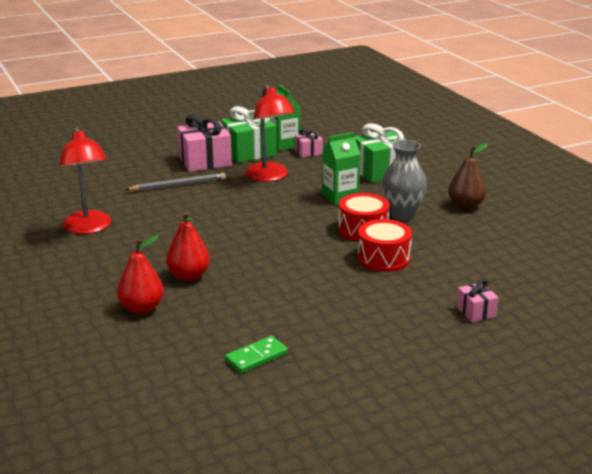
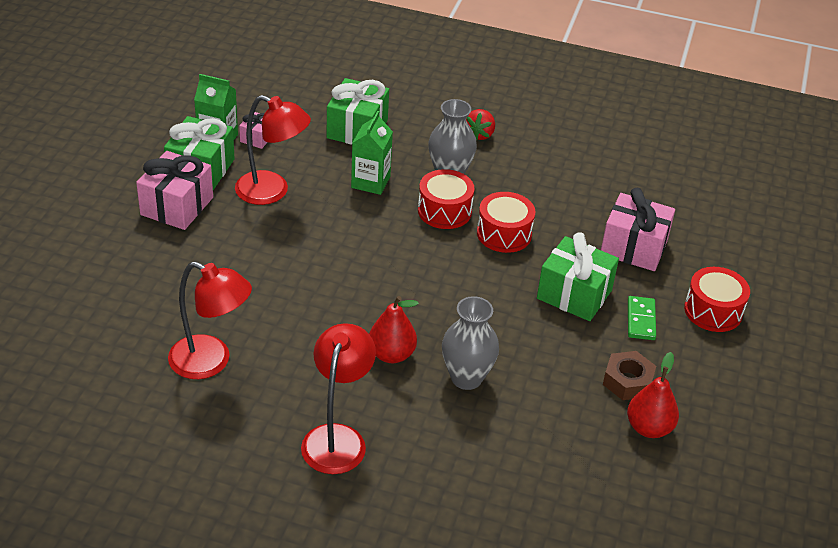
camera: 50 degrees left, 15 degrees up
red pear [117,235,164,314] -> red pear moved to [627,352,679,438]
grey pencil [125,173,226,191] -> none
green domino [225,336,288,373] -> green domino moved to [628,296,656,340]
brown pear [448,143,488,209] -> red strawberry [466,109,495,140]
pink gift [456,279,499,322] -> pink gift [601,188,675,271], size x1.93
none -> red lamp [301,323,376,474]
none -> grey vase [442,296,499,390]
none -> green gift [537,232,619,321]
none -> brown nut [603,351,656,400]
none -> red drum [684,267,750,332]

